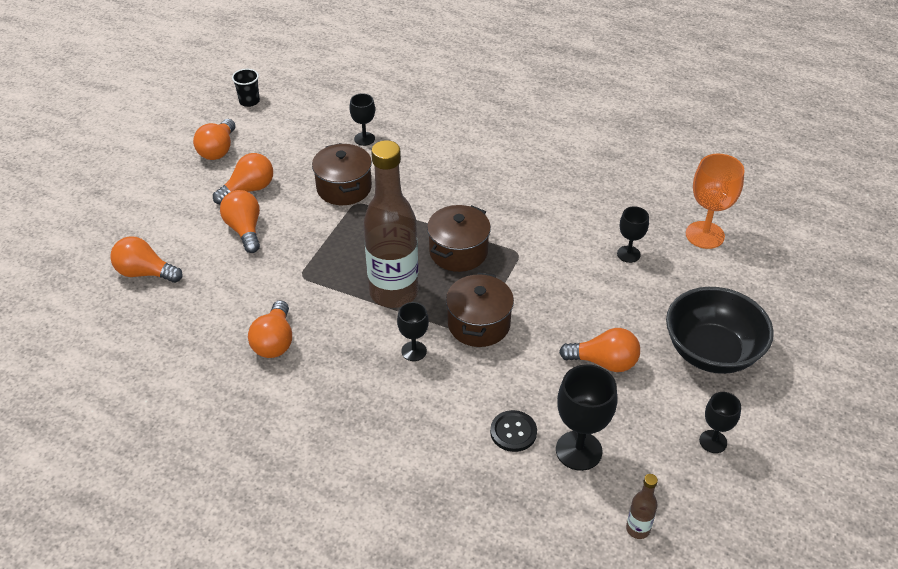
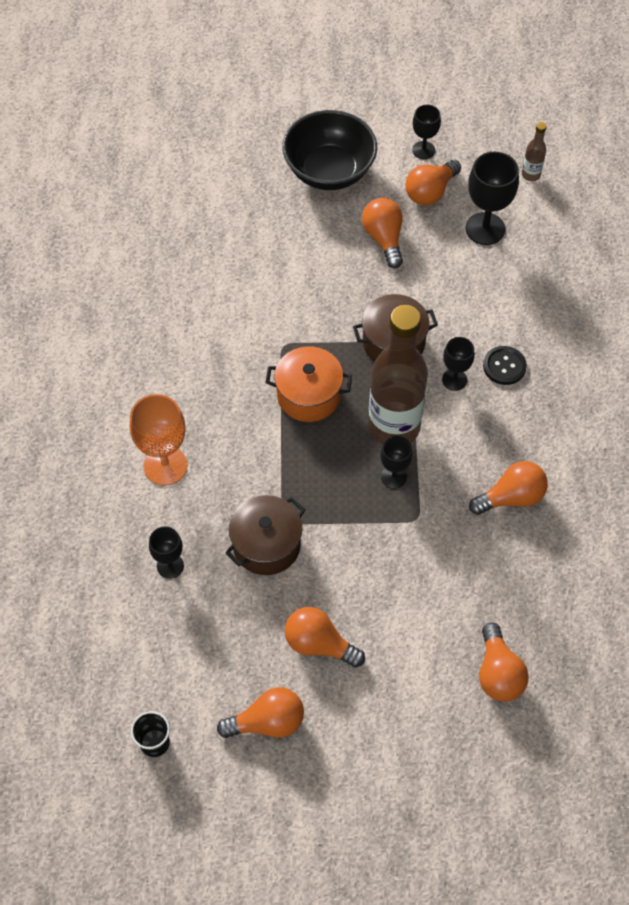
camera: 115 degrees left, 15 degrees up
orange light bulb [220,190,260,253] -> orange light bulb moved to [405,160,461,205]
brown pot [427,205,491,272] -> orange pot [265,346,352,422]
black button [490,410,537,452] -> black button moved to [483,346,527,385]
black goblet [617,206,649,263] -> black goblet moved to [380,436,413,489]
orange goblet [686,154,745,249] -> orange goblet moved to [129,394,188,485]

